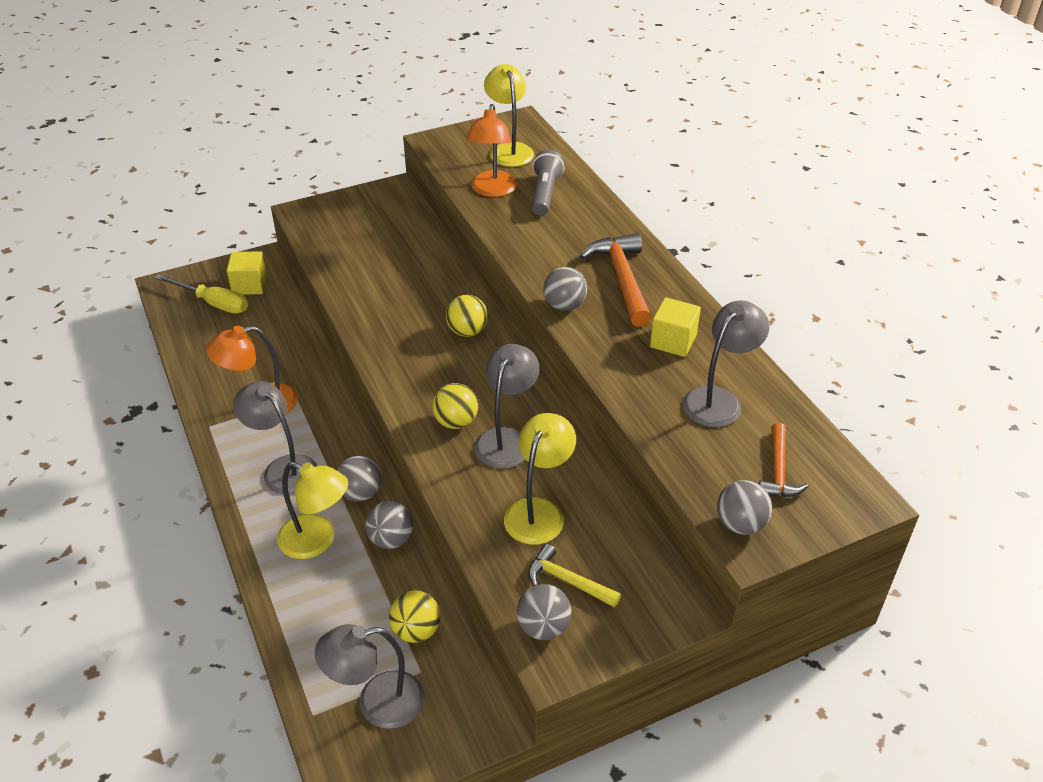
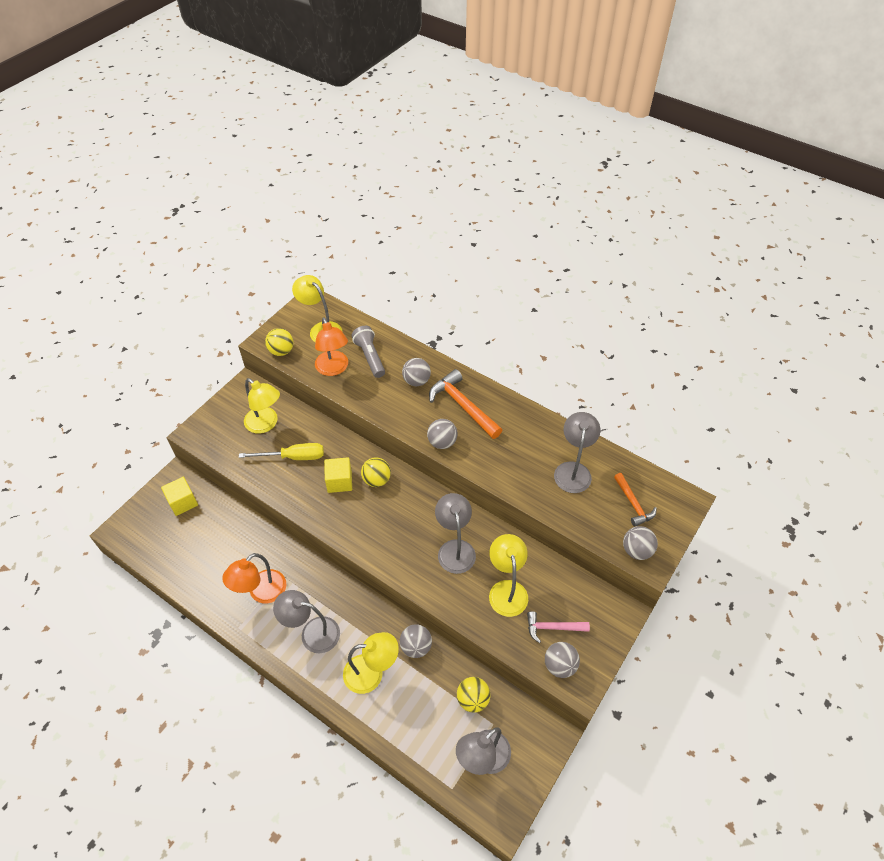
camera: 30 degrees left, 10 degrees up
yellow screwdriver [154,274,248,314] -> yellow screwdriver moved to [239,443,324,460]
grey ball [337,456,382,502] -> grey ball moved to [402,358,431,386]
yellow ball [432,383,478,429] -> yellow ball moved to [265,328,293,356]
yellow hammer [528,544,621,607] -> pink hammer [527,611,590,643]
yellow cube [650,297,701,357] -> yellow cube moved to [324,457,352,493]
none -> yellow lamp [244,378,280,434]

